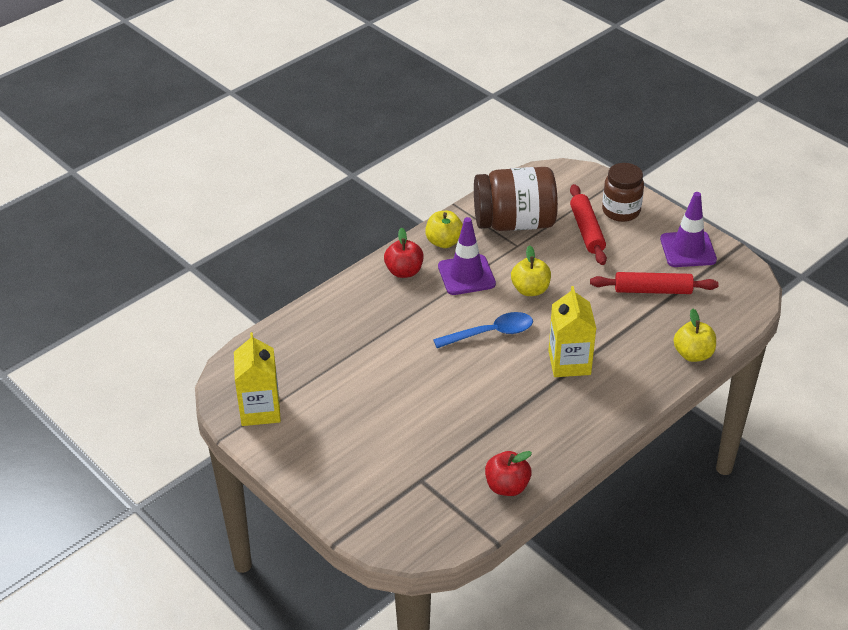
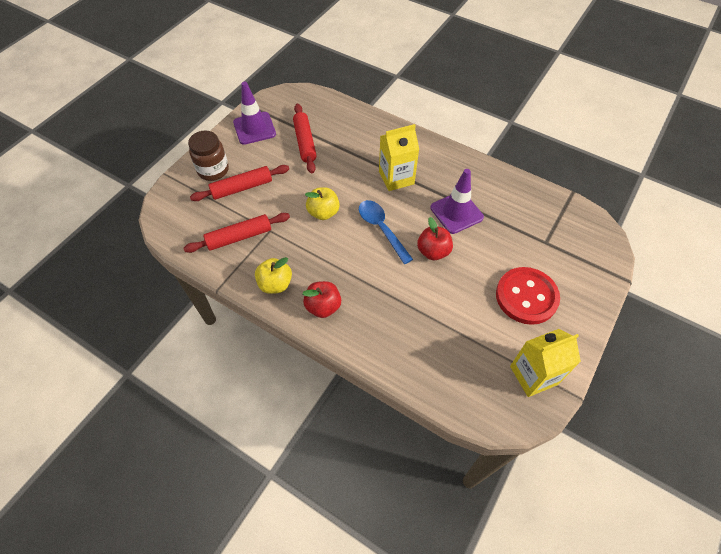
camera: 105 degrees left, 15 degrees up
purple traffic cone [438,217,496,295] -> purple traffic cone moved to [430,169,484,234]
brown jar [474,167,558,231] -> red rolling pin [183,213,290,253]
red apple [485,451,532,496] -> red apple moved to [417,217,453,260]
yellow apple [674,309,716,362] -> none
none -> red button [496,267,560,325]

